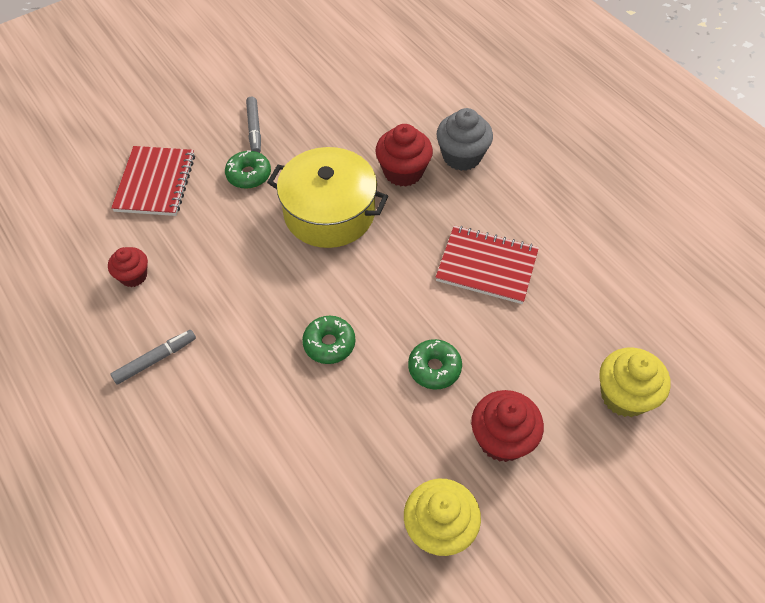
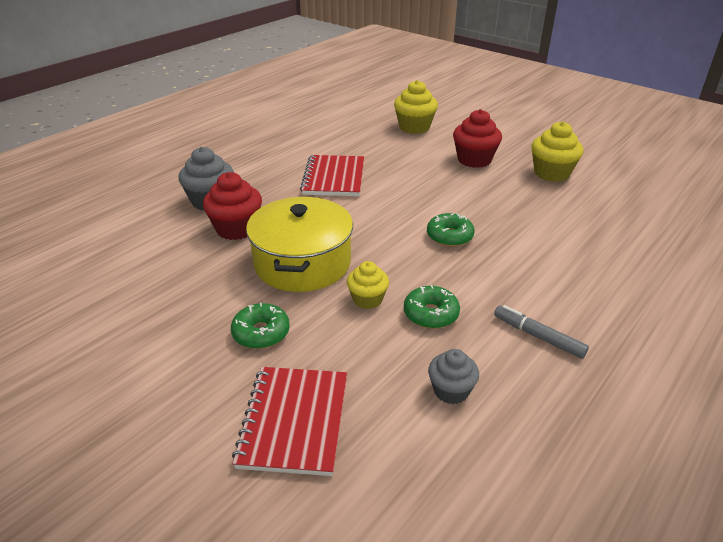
camera: 105 degrees left, 20 degrees down
red cupcake [108,247,148,287] -> grey cupcake [428,349,479,404]
red notebook [111,146,195,216] -> red notebook turned 75 degrees counterclockwise [232,367,347,476]
grey marker [246,97,261,153] -> none
green donut [408,339,462,389] -> green donut moved to [404,285,460,329]
none -> yellow cupcake [347,261,389,309]

